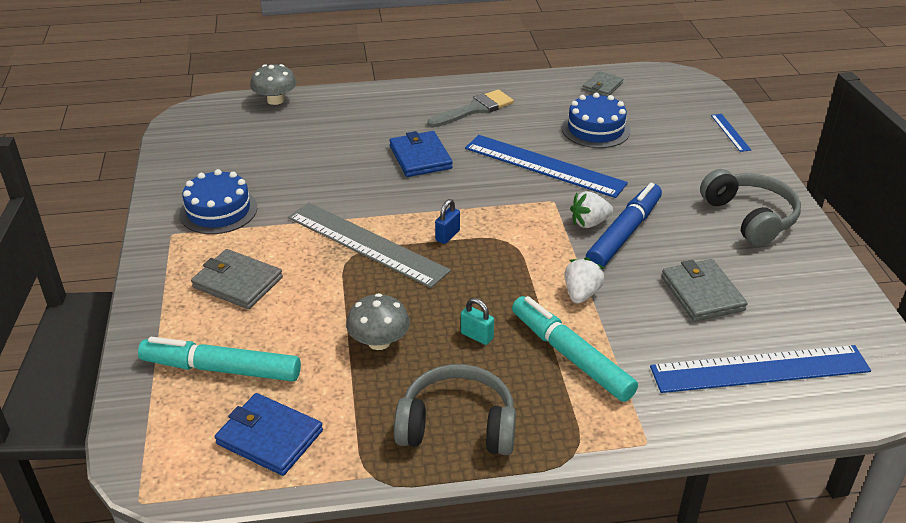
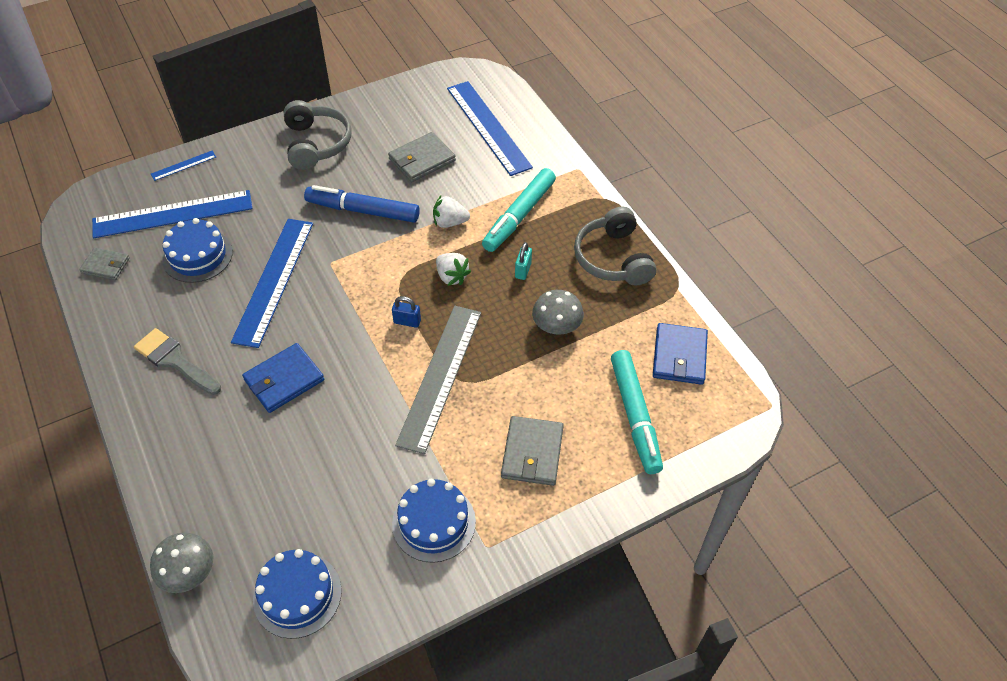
camera: 110 degrees left, 15 degrees up
white strawberry [570,191,613,228] -> white strawberry moved to [436,253,471,286]
grey headphones [700,169,801,247] -> grey headphones turned 120 degrees clockwise [284,100,352,170]
none -> blue ruler [92,190,253,238]
none -> blue cake [253,549,342,639]

